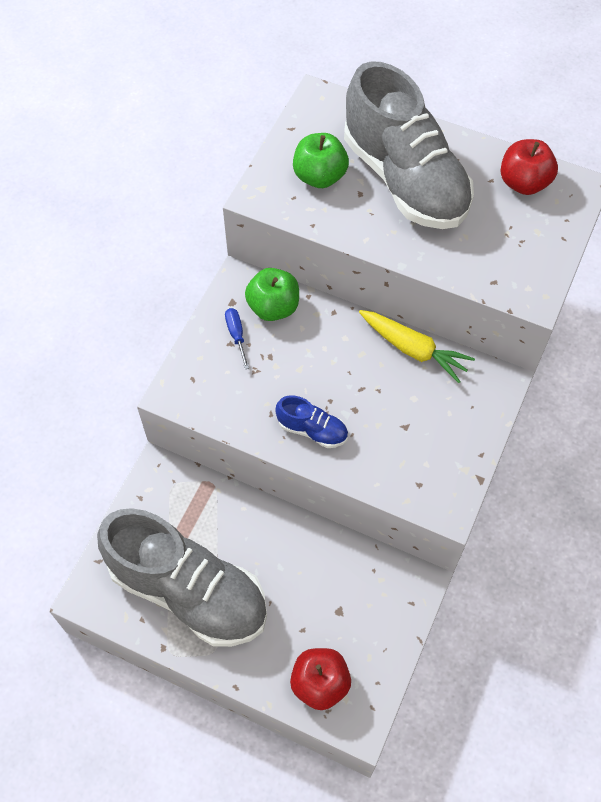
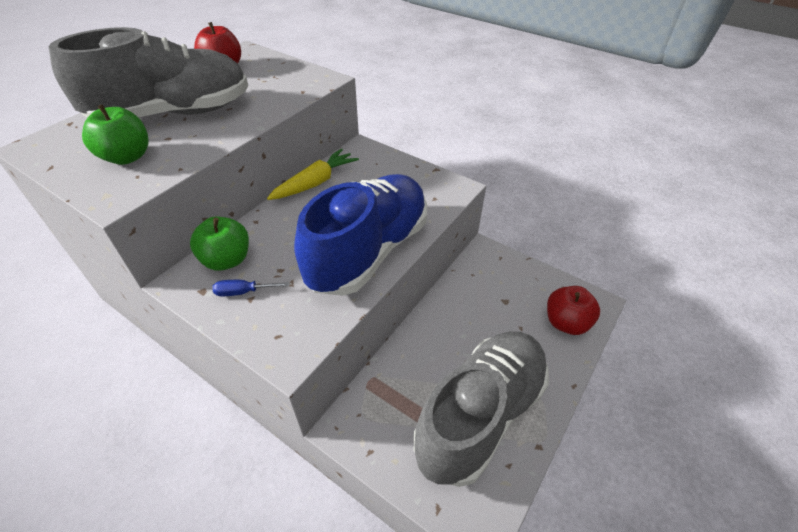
camera: 80 degrees left, 15 degrees down
blue shoe [275,395,348,448] -> blue shoe [294,174,427,296], size x2.40

